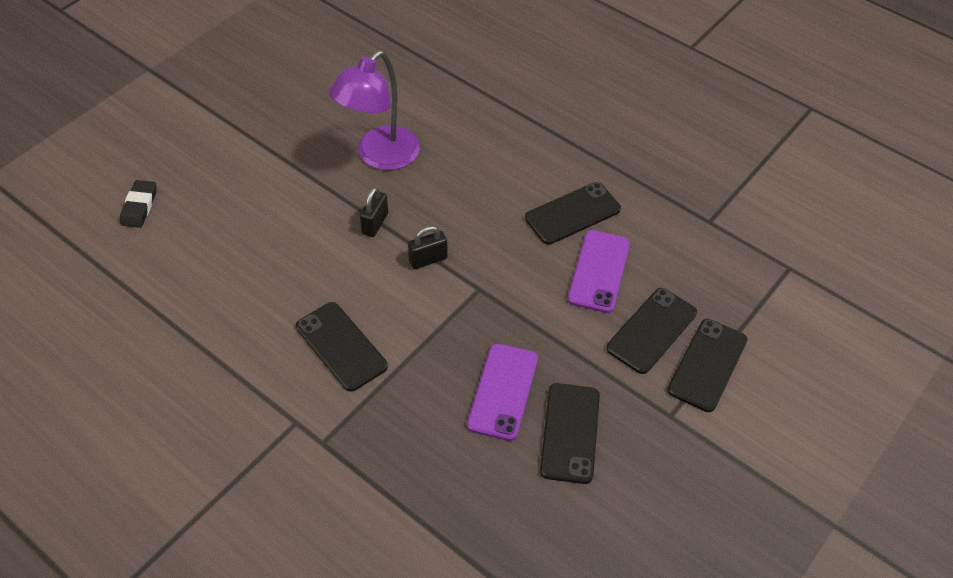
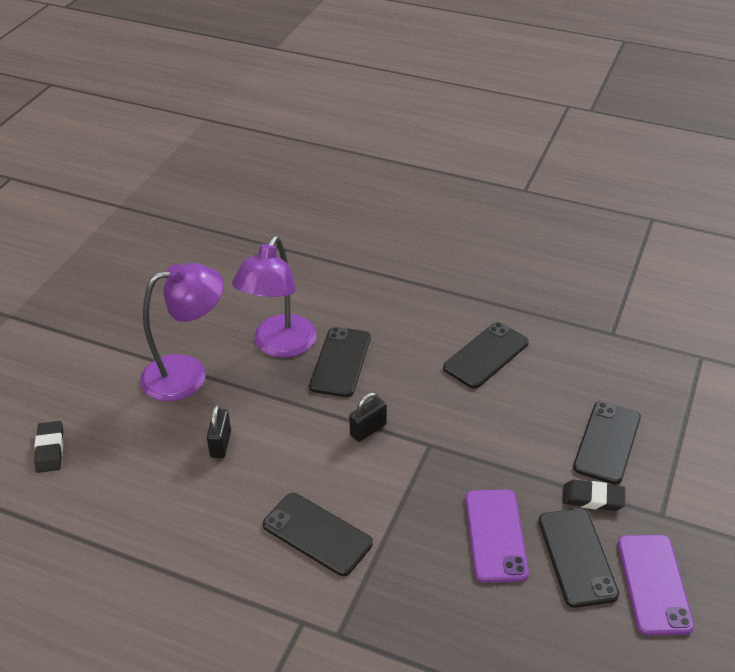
camera: 15 degrees left, 10 degrees down
black padlock [360,187,388,237] -> black padlock moved to [207,404,231,458]
purple phone [567,230,630,313] -> purple phone moved to [618,535,694,635]
black phone [667,319,747,412] -> black phone moved to [309,327,371,397]
none -> purple lamp [140,263,224,401]
none -> black eraser [562,480,625,511]

